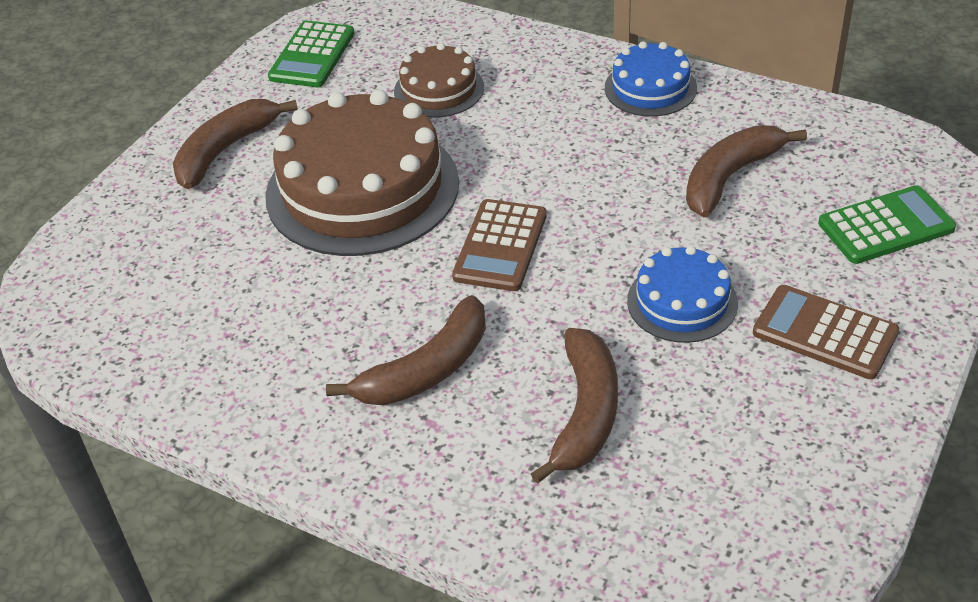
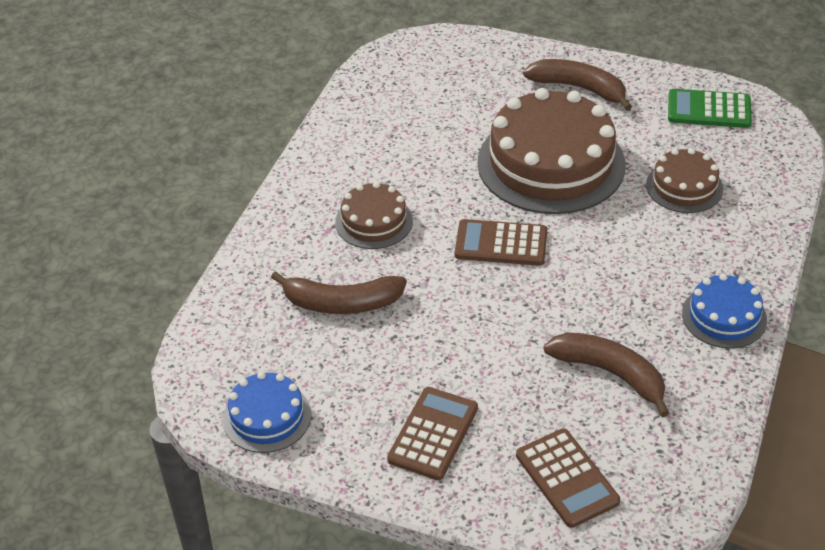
camera: 80 degrees right, 0 degrees up
brown banana [326,295,486,405] -> brown cake [335,182,413,249]
blue cake [627,246,738,343] -> blue cake moved to [223,372,311,453]
green calculator [818,185,956,264] -> brown calculator [516,429,620,528]

